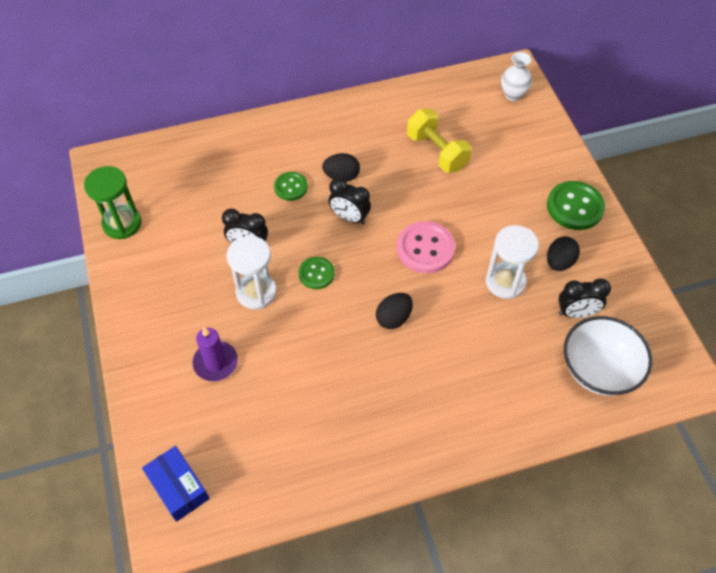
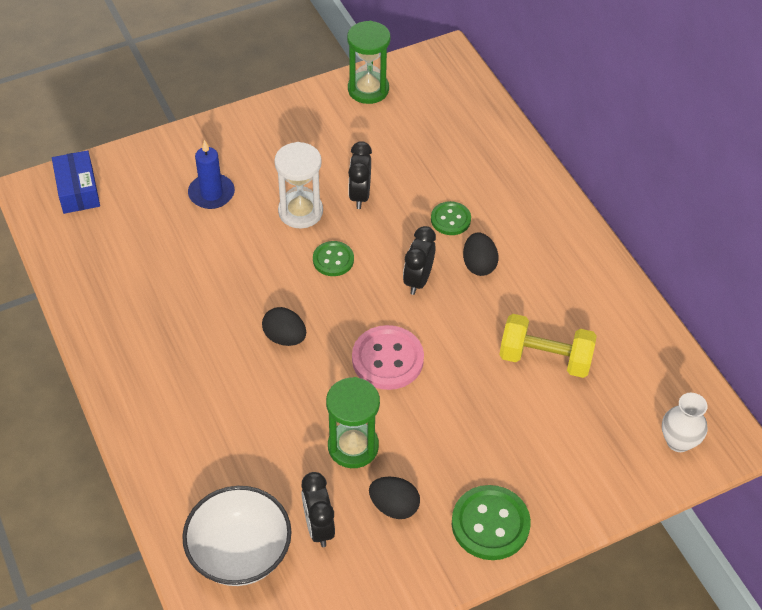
camera: 80 degrees right, 5 degrees down
blue box [142,446,210,522] -> blue box turned 60 degrees counterclockwise [52,150,100,214]
purple candle [193,327,238,381] -> blue candle [188,140,235,209]
yellow dumbbell [407,109,471,173] -> yellow dumbbell turned 60 degrees clockwise [500,314,597,378]
white hourglass [486,225,539,299] -> green hourglass [326,377,380,468]

